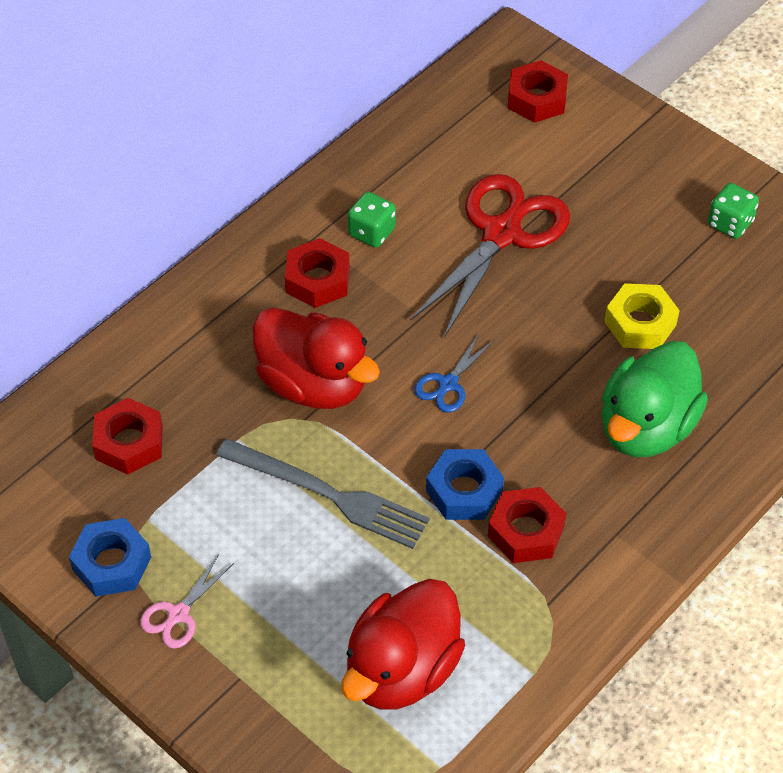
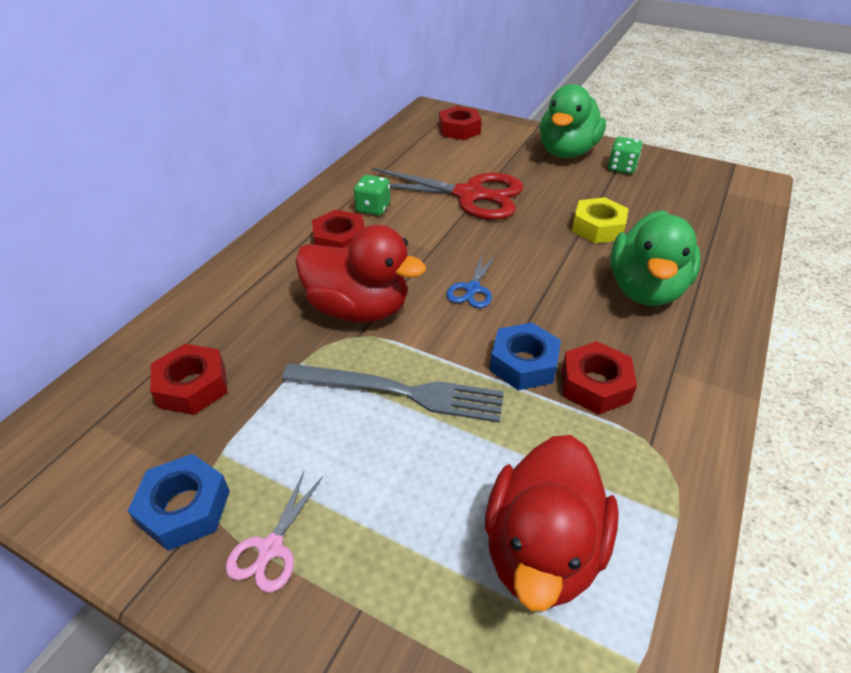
camera: 15 degrees left, 10 degrees down
red scissors [410,174,570,338] -> red scissors turned 90 degrees clockwise [372,168,523,220]
none -> green duck [540,84,606,158]

